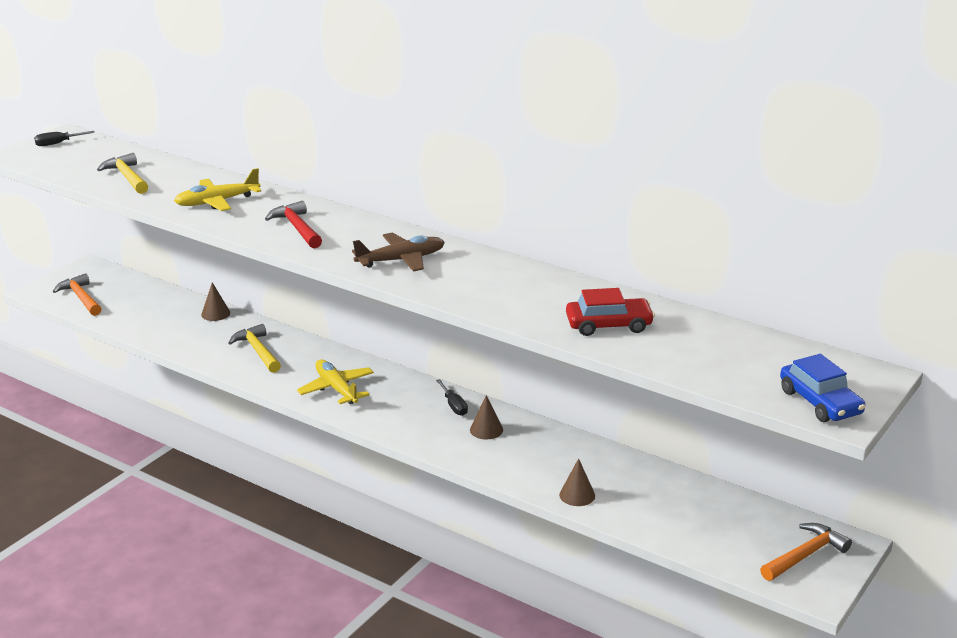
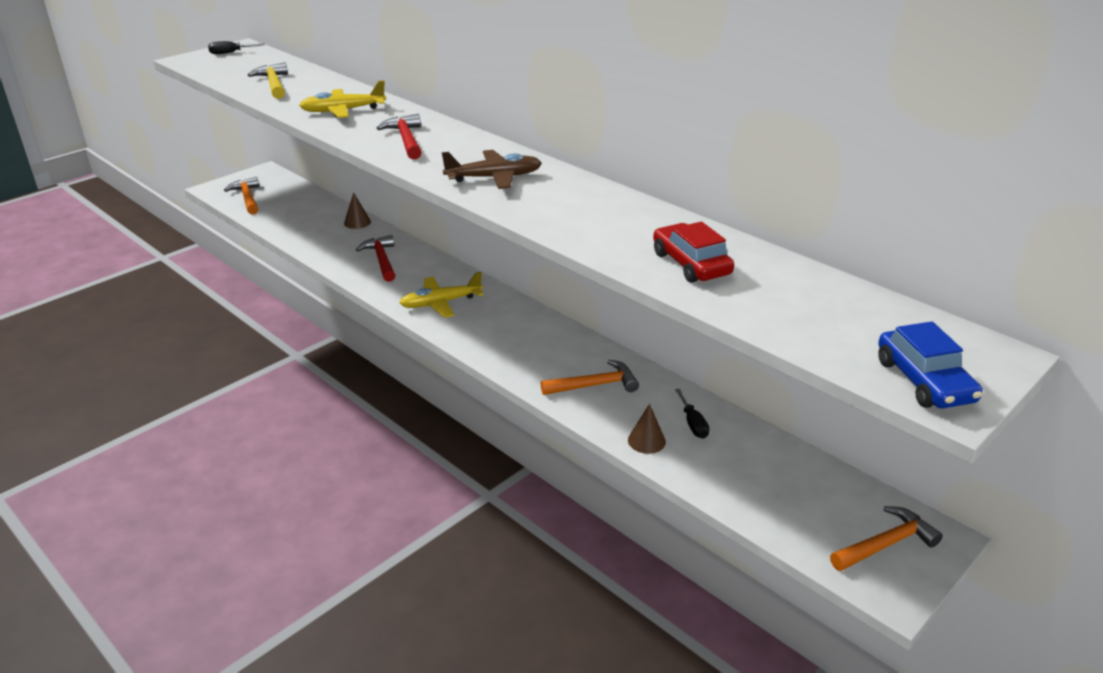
camera: 10 degrees right, 5 degrees up
yellow hammer [228,324,281,373] -> red hammer [356,235,396,282]
yellow plane [297,359,374,404] -> yellow plane turned 90 degrees counterclockwise [400,272,484,318]
black screwdriver [436,379,468,416] -> black screwdriver moved to [675,389,709,439]
brown cone [470,395,503,439] -> none
red car [566,288,655,336] -> red car turned 120 degrees counterclockwise [653,222,734,283]
none -> orange hammer [541,360,639,395]

